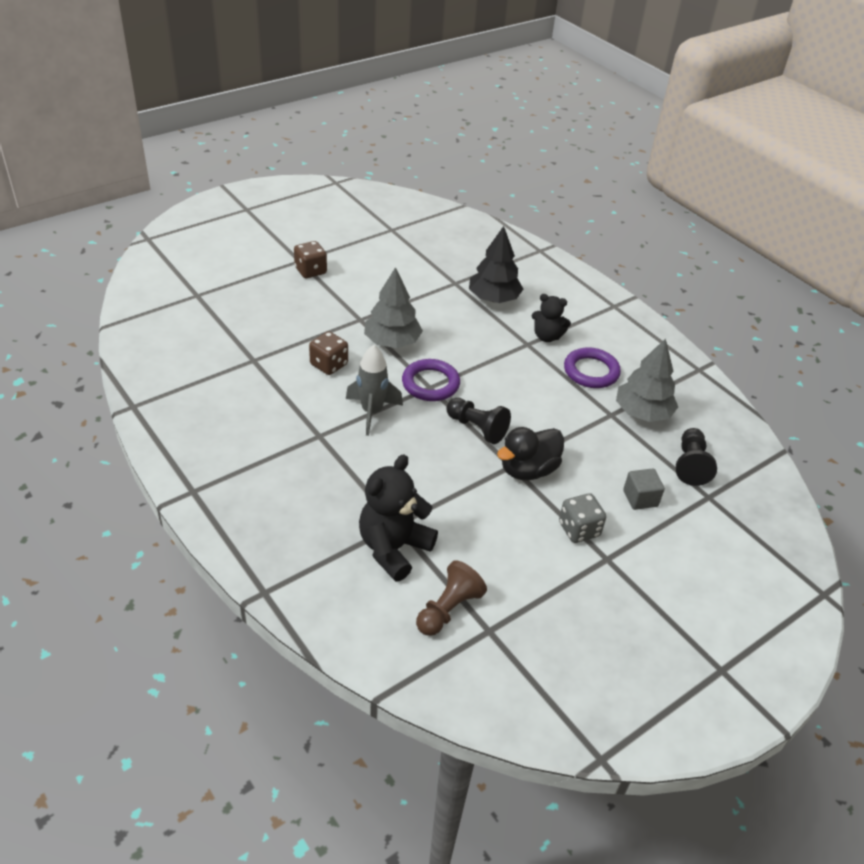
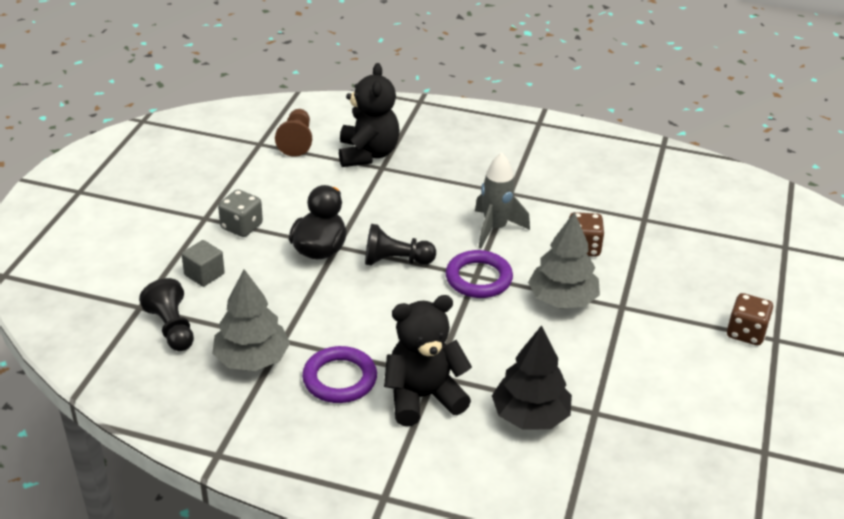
camera: 145 degrees right, 5 degrees down
black teddy bear [532,294,571,342] -> black teddy bear [384,295,472,426], size x1.62

